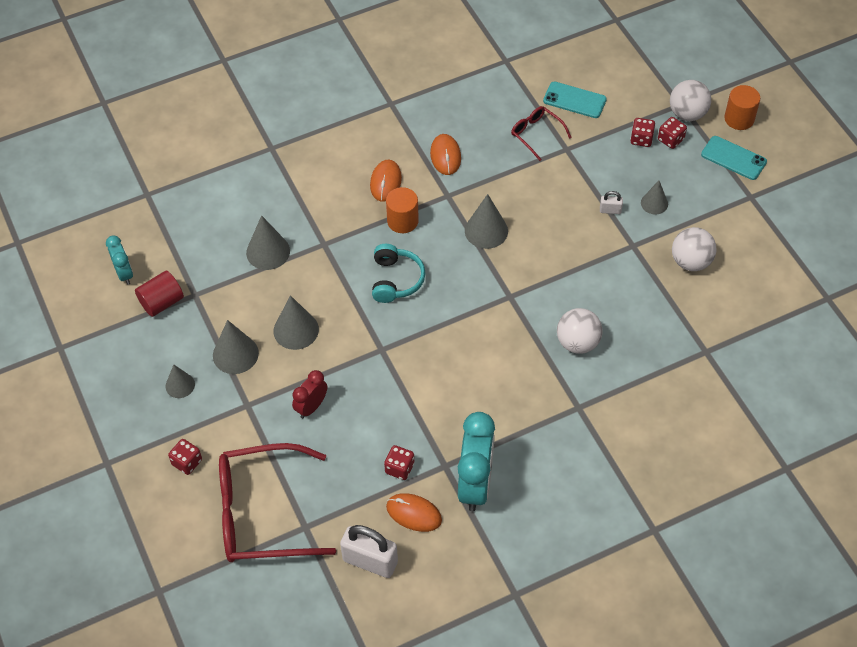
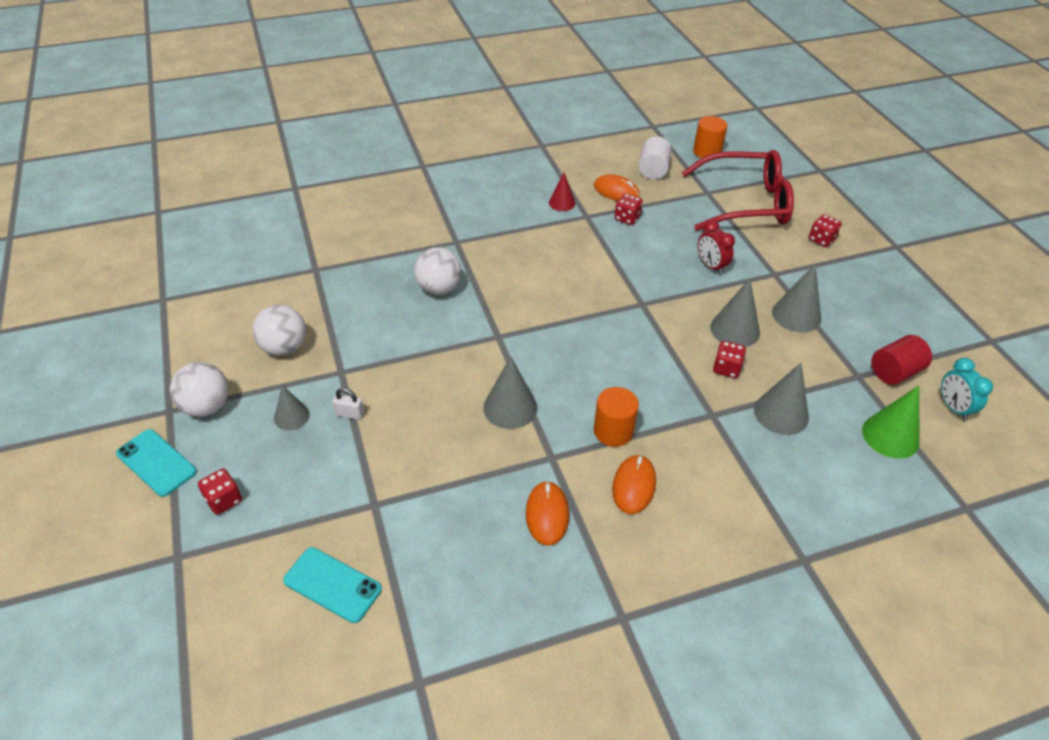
camera: 175 degrees left, 10 degrees down
grey cone [166,365,195,398] -> none
red clock [292,370,327,418] -> red clock turned 105 degrees clockwise [698,220,735,275]
white padlock [340,525,398,578] -> white cylinder [639,136,672,179]
turquoise headphones [372,244,426,303] -> none
turquoise clock [458,412,495,511] -> red cone [549,172,575,211]
red glasses [511,106,572,161] -> none
red dice [630,118,655,147] -> red dice moved to [713,341,746,378]
white ball [670,80,711,121] -> white ball moved to [170,362,229,417]
orange cylinder [724,85,760,130] -> orange cylinder moved to [693,116,727,158]
none -> green cone [862,386,920,459]

